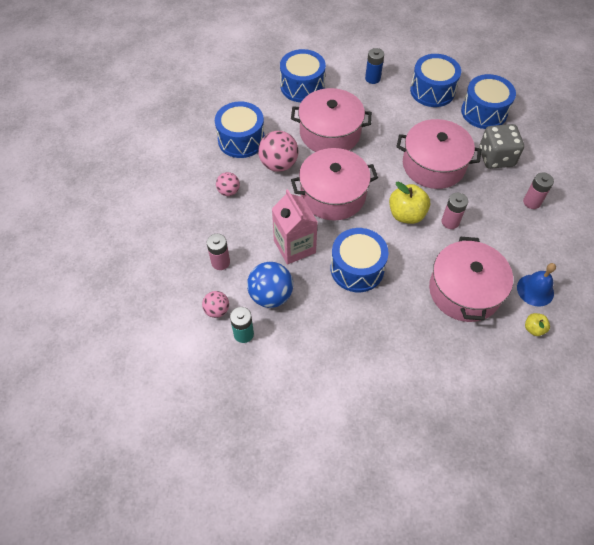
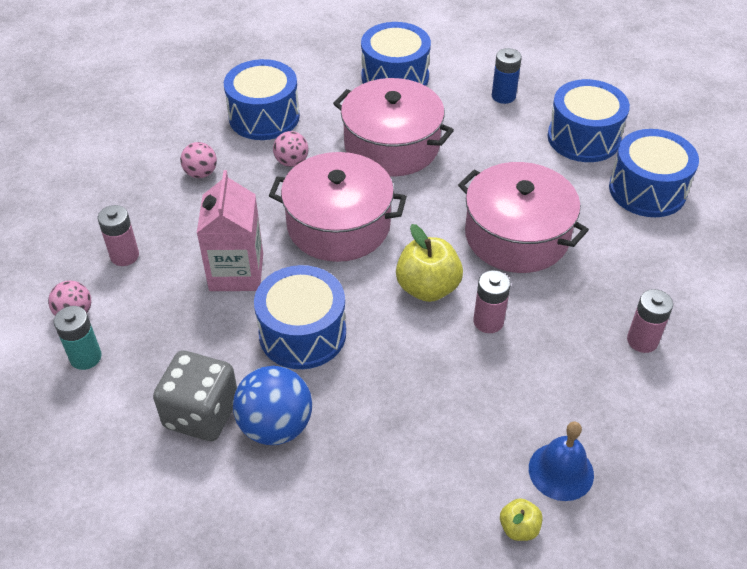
camera: 25 degrees right, 10 degrees down
blue ball [247,262,293,308] -> blue ball moved to [233,366,312,445]
pink ball [258,131,298,172] -> pink ball [273,131,309,167], size x0.58
pink pot [429,237,513,322] -> none
grey dice [479,124,524,169] -> grey dice moved to [153,350,237,441]

